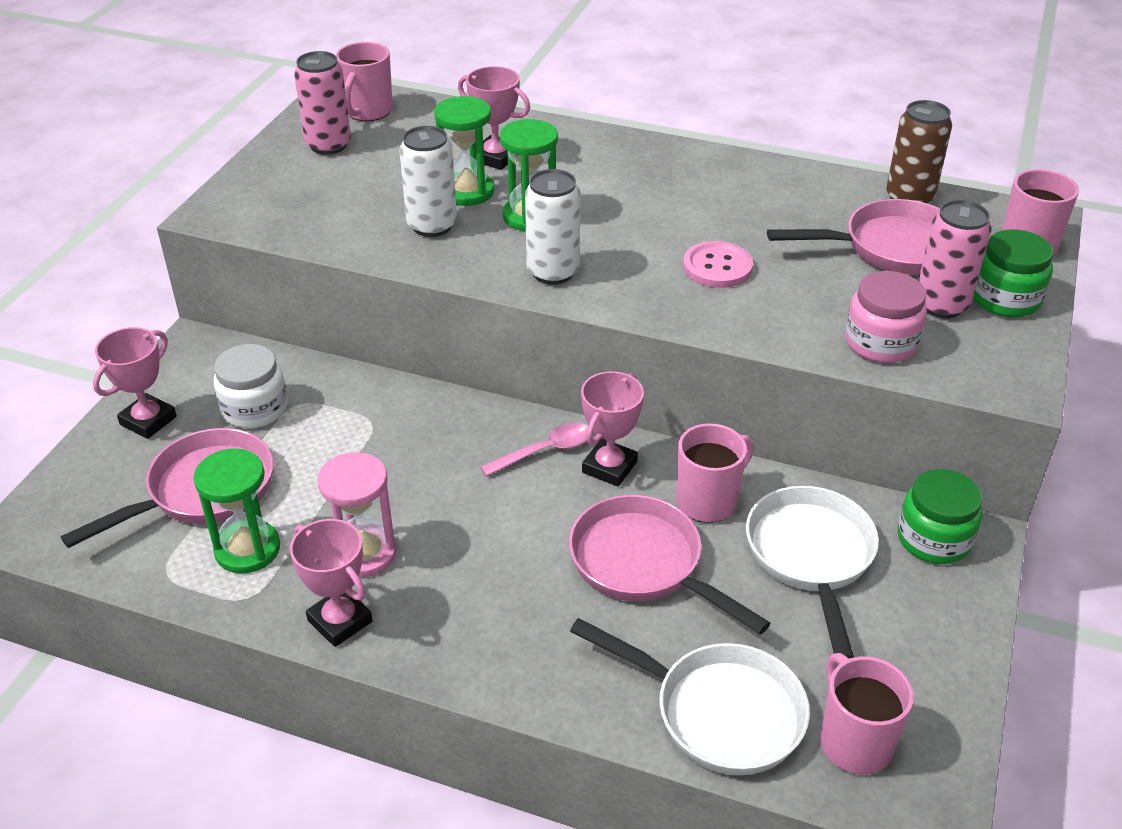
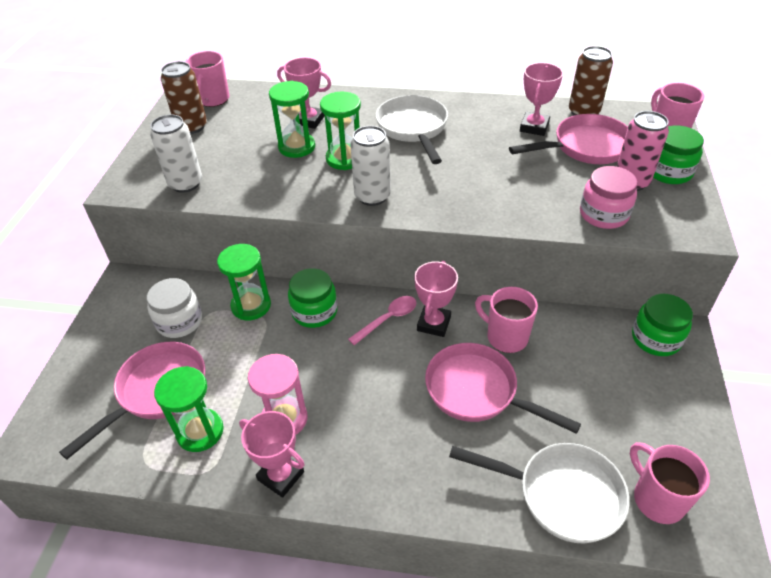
camera: 10 degrees left, 5 degrees up
pink trophy [93,327,177,439] -> pink trophy moved to [520,63,563,136]
pink can [294,51,351,155] -> brown can [161,61,207,134]
white can [399,126,457,237] -> white can moved to [150,115,202,193]
pink mug [676,423,754,523] -> pink mug turned 90 degrees counterclockwise [475,287,538,353]
pink button [683,241,753,288] -> none
white pan [746,486,879,659] -> white pan moved to [376,95,448,164]
none -> green hourglass [217,244,271,320]
none -> green jar [288,268,338,328]

